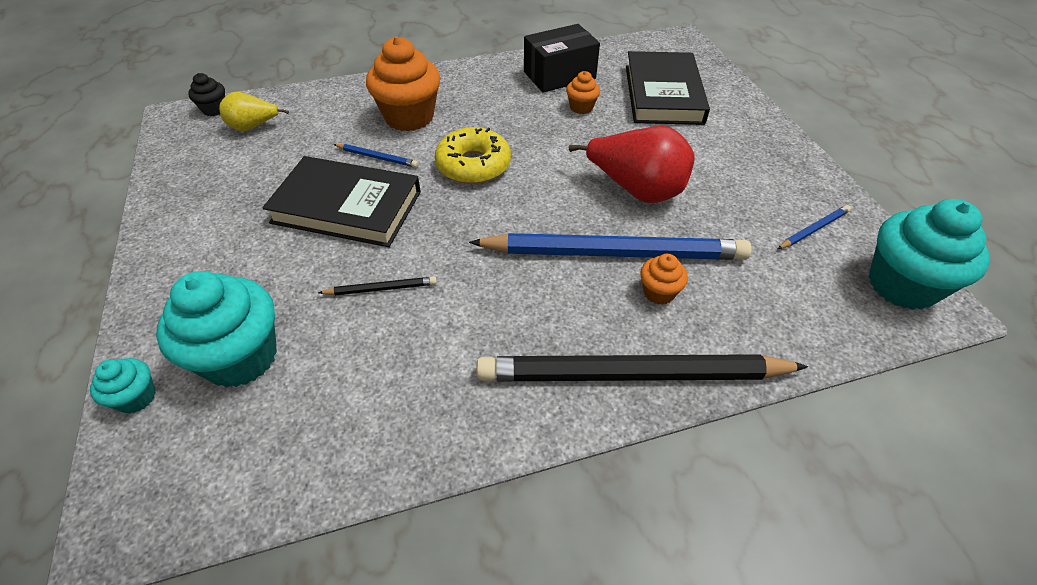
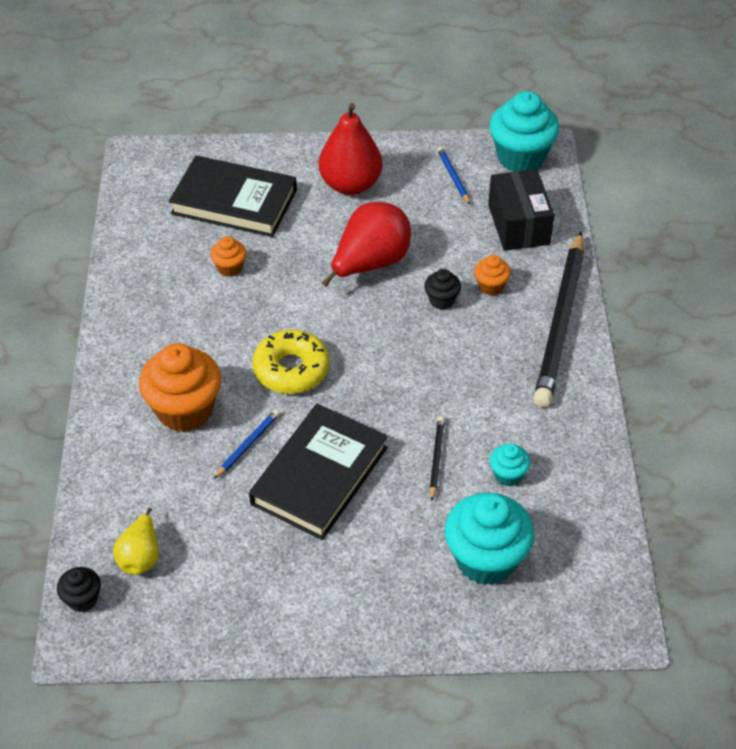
camera: 75 degrees left, 0 degrees up
turquoise cupcake [90,358,156,414] -> turquoise cupcake moved to [490,443,530,486]
blue pencil [469,233,752,260] -> black cupcake [424,269,461,310]
black box [524,24,600,93] -> black box moved to [488,169,554,251]
none -> red pear [319,103,382,195]

